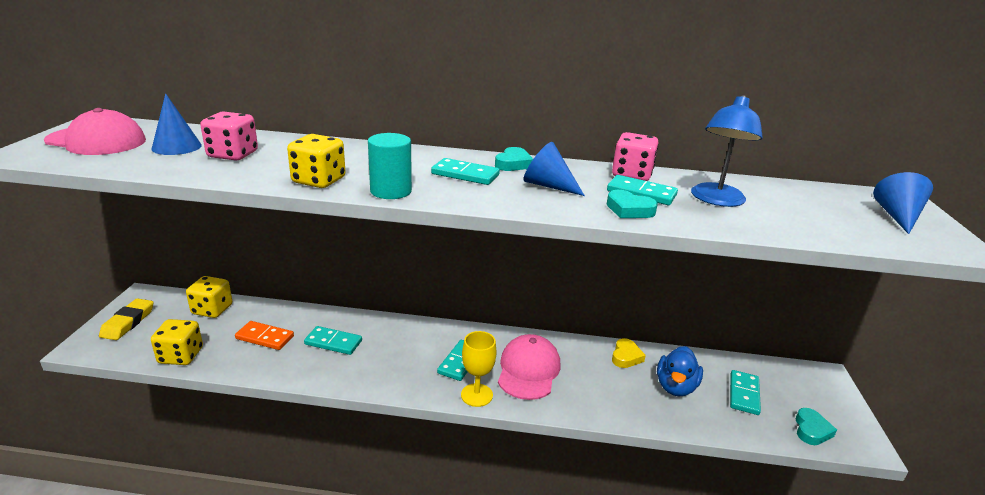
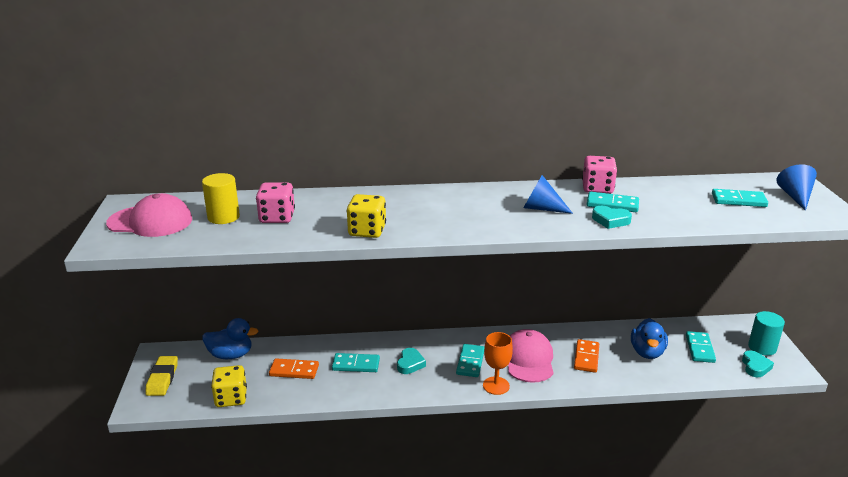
camera: 10 degrees left, 0 degrees up
blue cone [152,93,202,155] -> yellow cylinder [202,173,240,224]
yellow dice [186,276,232,318] -> blue duck [202,318,258,359]
turquoise cylinder [368,133,412,199] -> turquoise cylinder moved to [748,311,785,356]
turquoise domino [431,158,500,185] -> turquoise domino moved to [712,189,768,207]
yellow goblet [461,331,497,407] -> orange goblet [483,332,513,395]
turquoise heart [495,147,533,171] -> turquoise heart moved to [397,348,426,374]
yellow heart [612,338,646,368] -> none
blue lamp [691,95,763,207] -> none
none -> orange domino [574,339,599,373]

